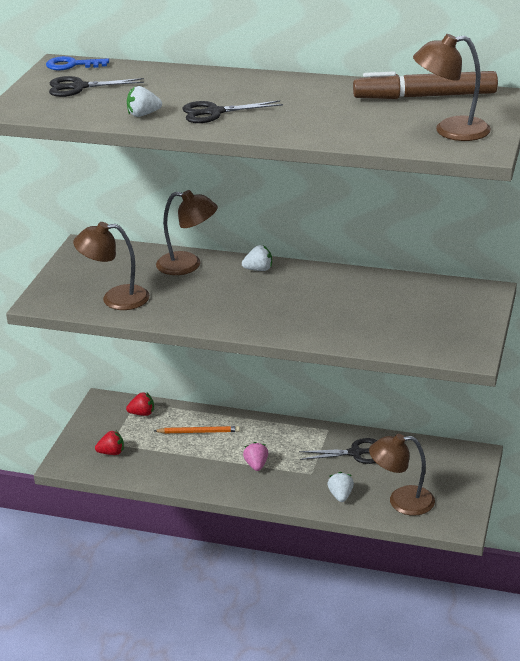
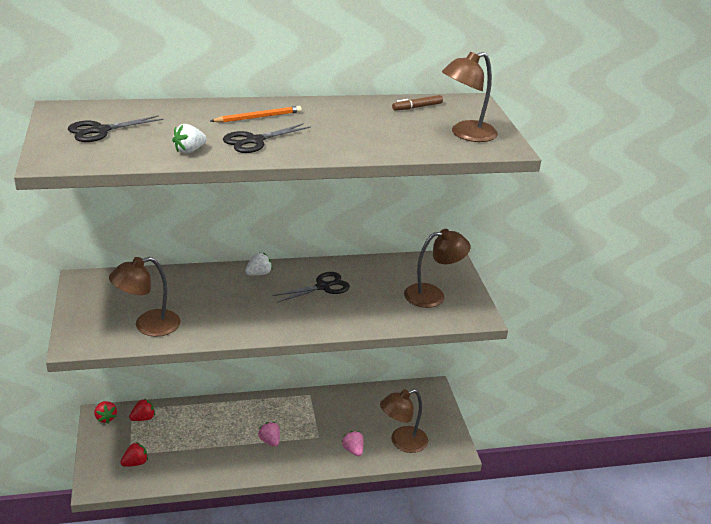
camera: 30 degrees left, 0 degrees up
blue key [46,56,109,71] -> none
orange pencil [154,426,240,433] -> orange pencil moved to [211,106,302,123]
brown lamp [156,190,218,275] -> brown lamp moved to [404,229,471,308]
black scissors [299,438,377,464] -> black scissors moved to [272,272,350,303]
white strawberry [327,472,354,502] -> pink strawberry [341,431,364,456]
brown marker [353,71,498,99] -> brown marker [392,95,443,110], size x0.46
none -> red strawberry [94,401,117,423]

